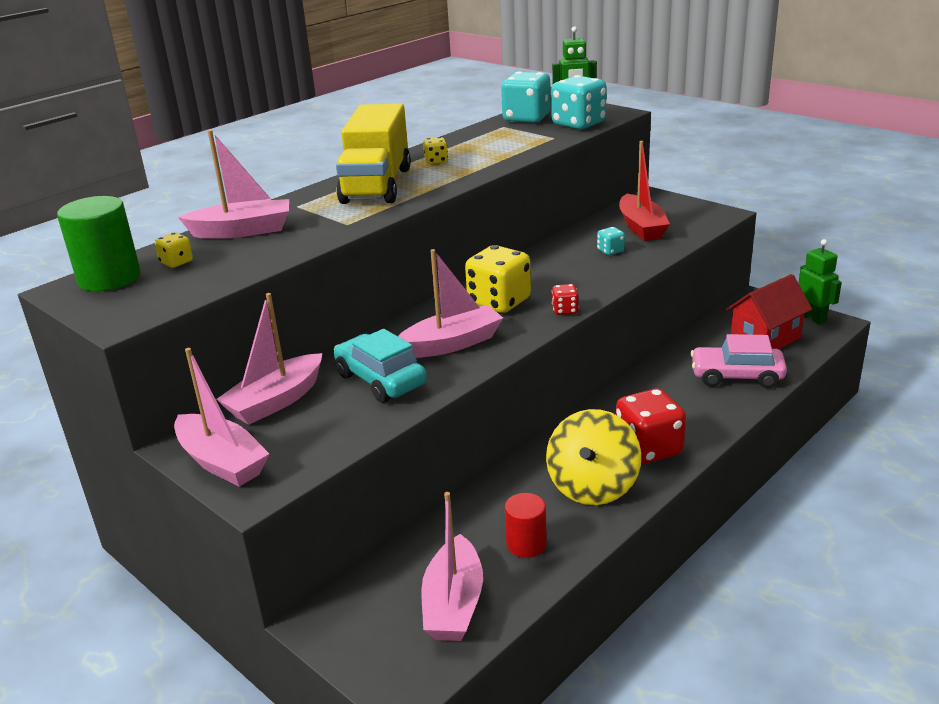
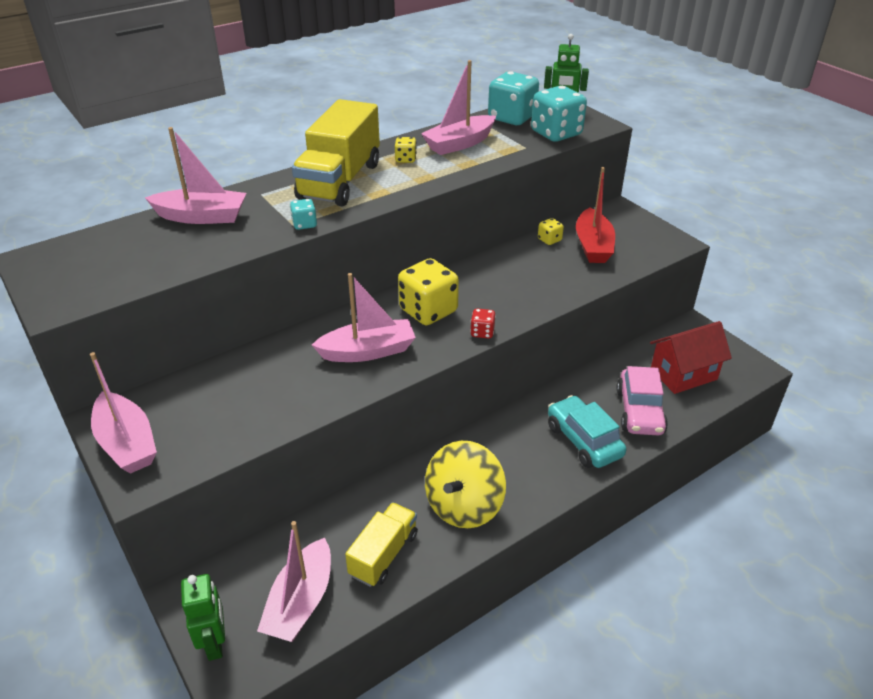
camera: 10 degrees right, 10 degrees up
green cylinder [57,196,141,291] -> none
yellow dice [155,233,193,268] -> yellow dice moved to [538,218,564,245]
pink boat [216,293,322,425] -> pink boat moved to [421,60,496,155]
turquoise car [334,329,427,403] -> turquoise car moved to [548,395,626,468]
red cylinder [505,493,547,558] -> yellow truck [345,502,418,587]
turquoise dice [597,227,625,255] -> turquoise dice moved to [290,199,317,230]
red dice [616,388,686,464] -> none
pink car [690,334,787,388] -> pink car turned 105 degrees counterclockwise [616,366,668,435]
green robot [799,239,842,325] -> green robot moved to [181,574,225,661]

